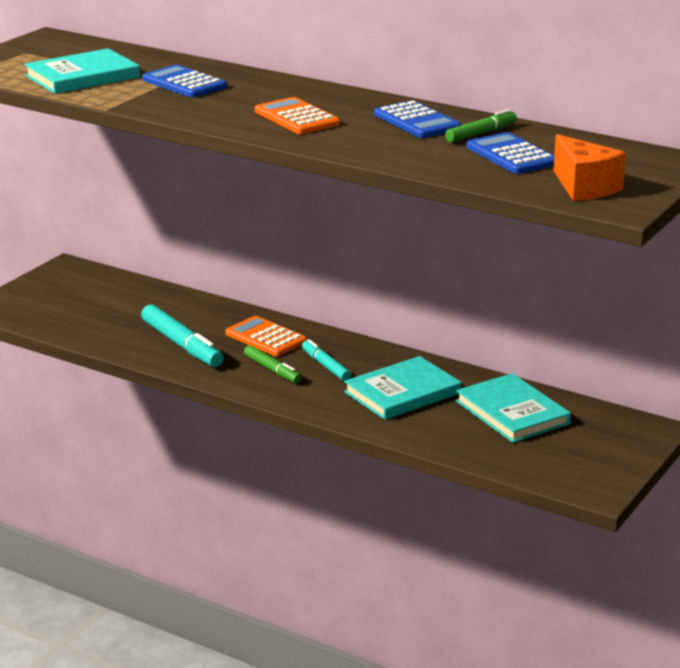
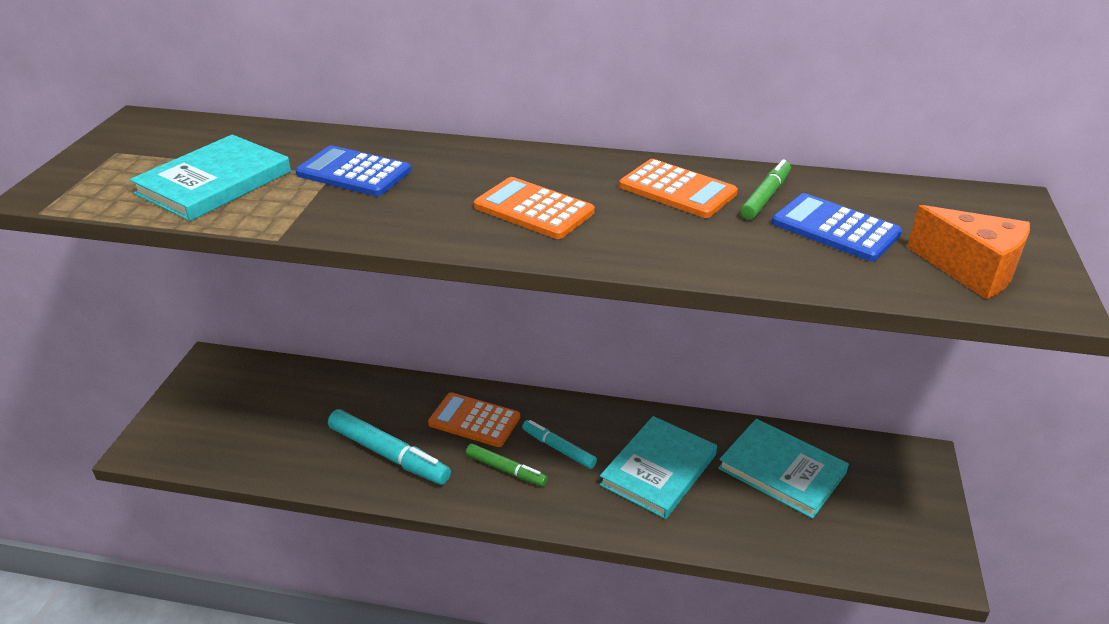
camera: 20 degrees left, 10 degrees up
blue calculator [374,100,461,138] -> orange calculator [619,159,738,218]

